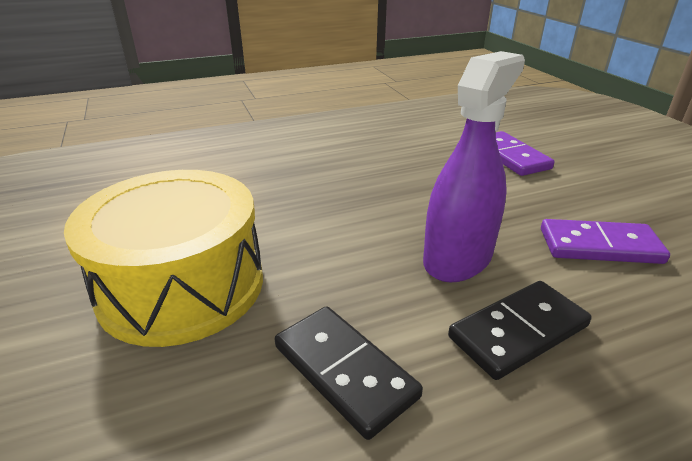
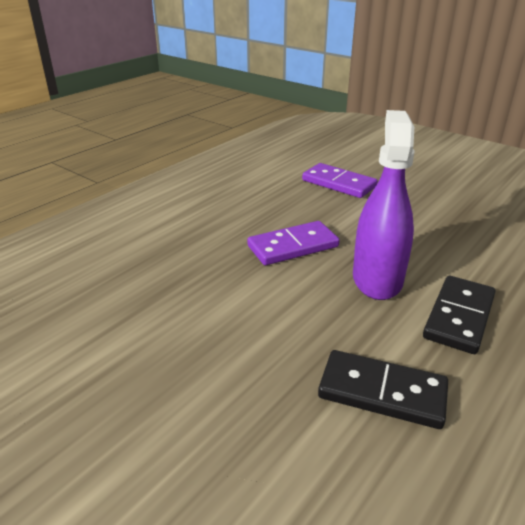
camera: 30 degrees left, 0 degrees up
yellow drum [64,170,263,347] -> none
purple domino [541,219,670,264] -> purple domino moved to [247,221,340,265]

